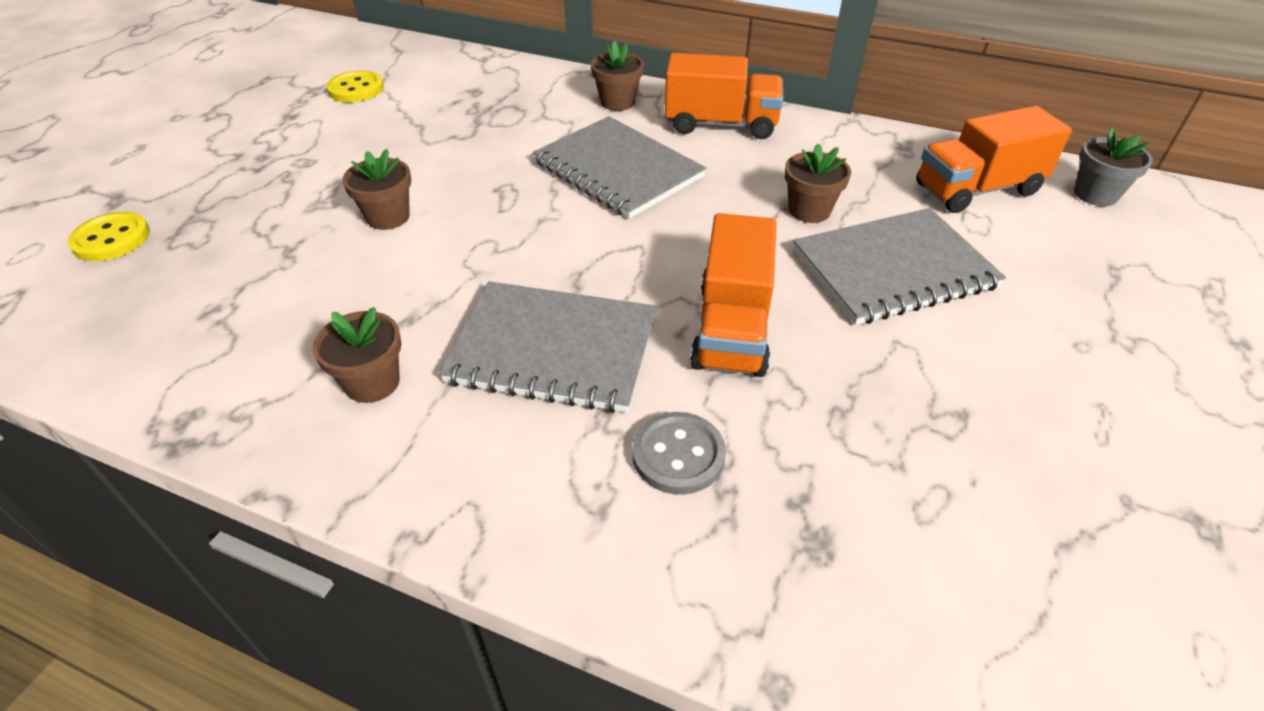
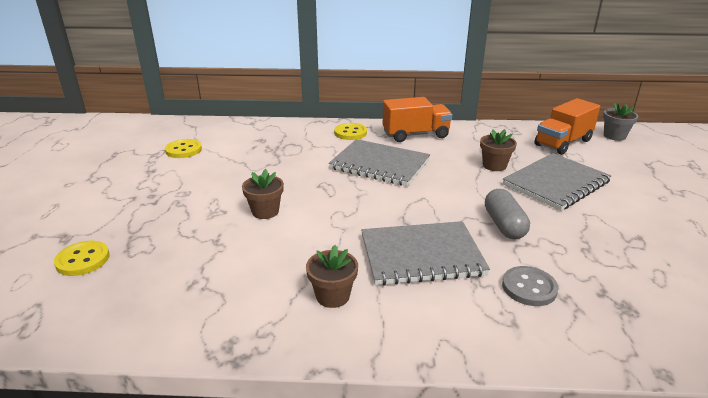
camera: 20 degrees left, 15 degrees down
brown flower pot [591,41,644,111] -> yellow button [334,123,367,140]
orange truck [690,213,777,377] -> grey capsule [485,189,530,239]

